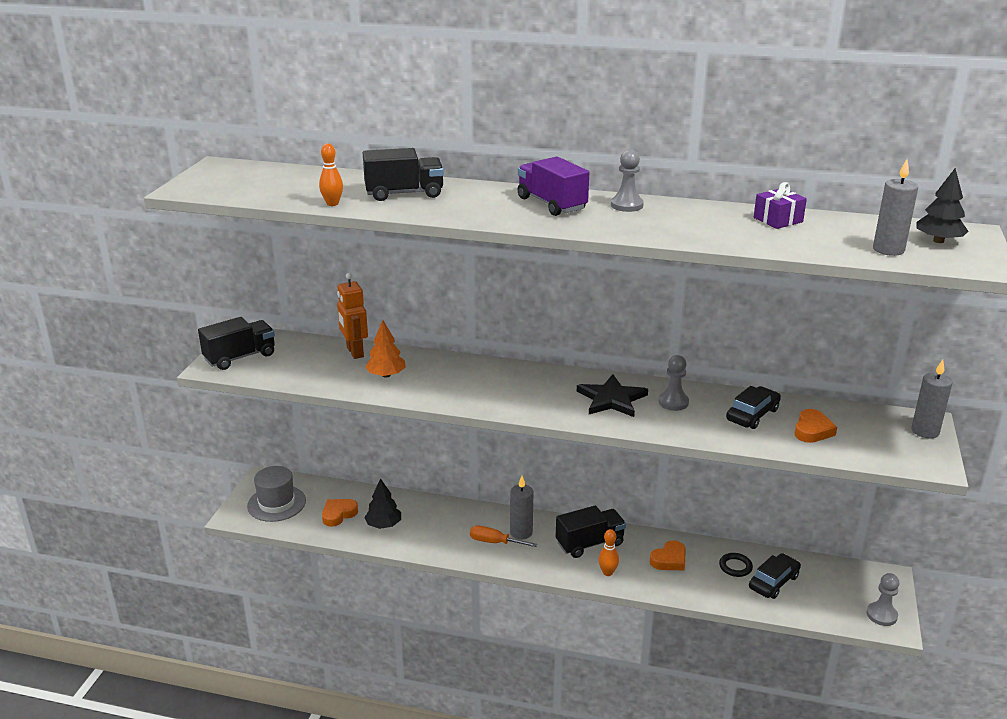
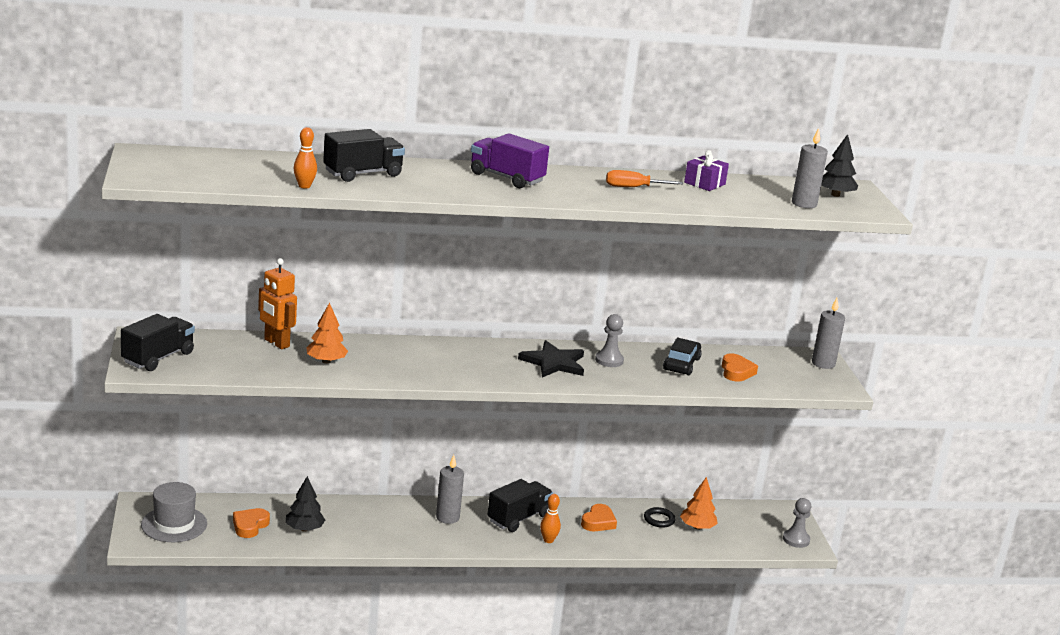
camera: 25 degrees left, 5 degrees down
orange screwdriver [470,526,537,547] -> orange screwdriver moved to [606,170,683,187]
grey pawn [611,149,644,212] -> none
black car [749,553,801,599] -> orange tree [680,477,718,530]

